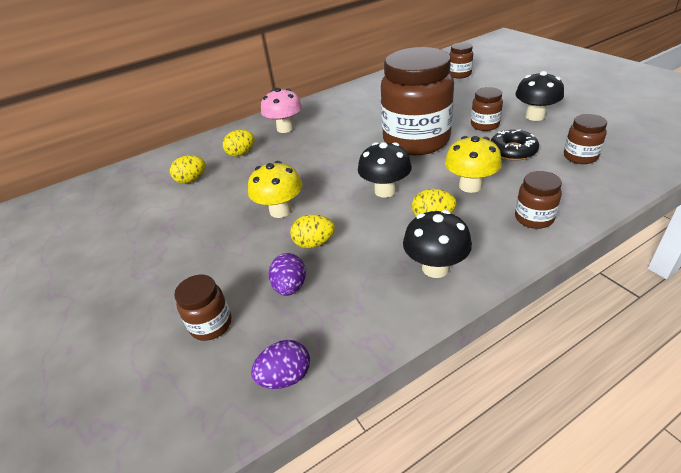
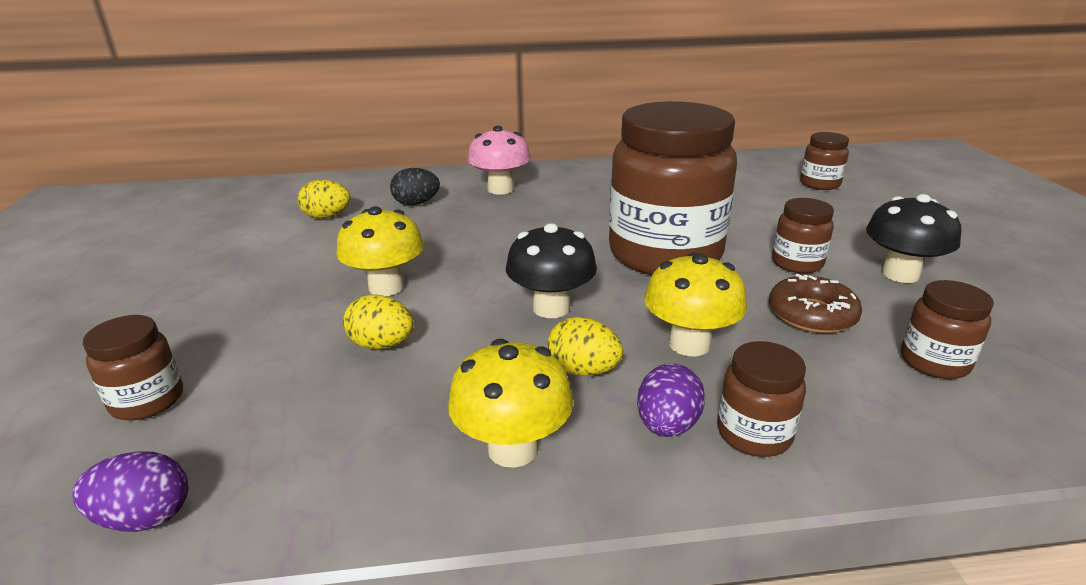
camera: 20 degrees right, 10 degrees down
yellow egg [223,130,255,156] -> black egg [390,168,440,205]
purple egg [269,253,306,296] -> purple egg moved to [637,364,705,437]
black mushroom [403,210,472,278] -> yellow mushroom [448,339,573,468]
black donut [490,129,539,161] -> brown donut [769,274,862,333]

